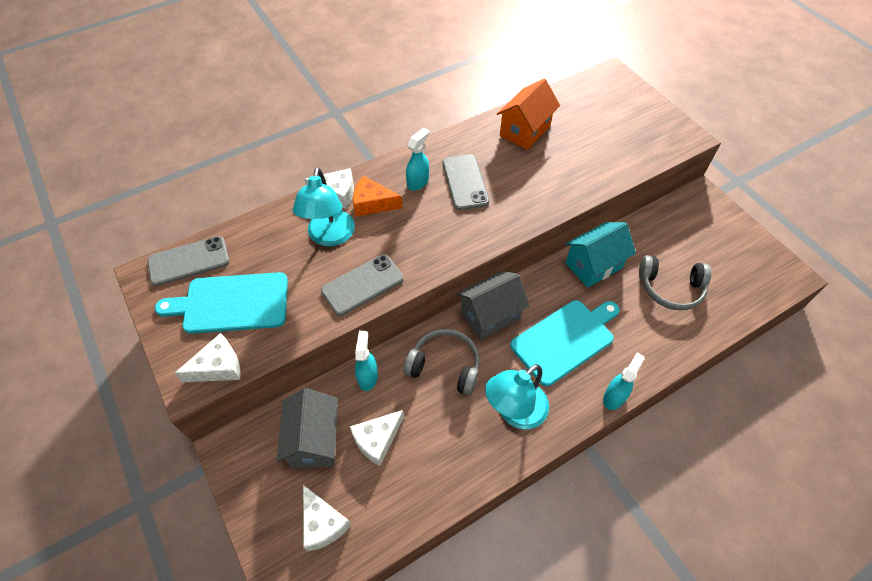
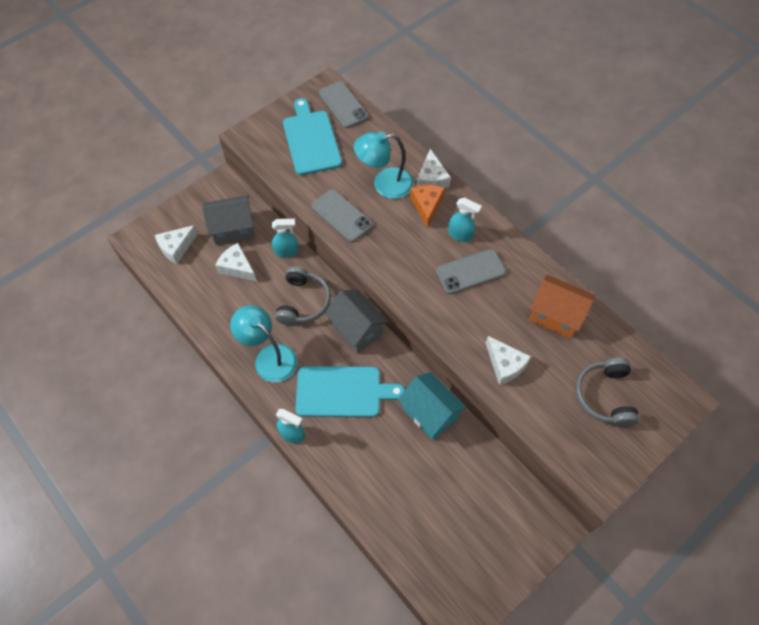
camera: 80 degrees right, 5 degrees up
white cheese [174,333,241,383] -> white cheese moved to [486,336,531,385]
turquoise cutting board [510,300,620,386] -> turquoise cutting board turned 45 degrees counterclockwise [296,366,405,417]
grey headphones [639,255,712,310] -> grey headphones moved to [576,357,639,427]

